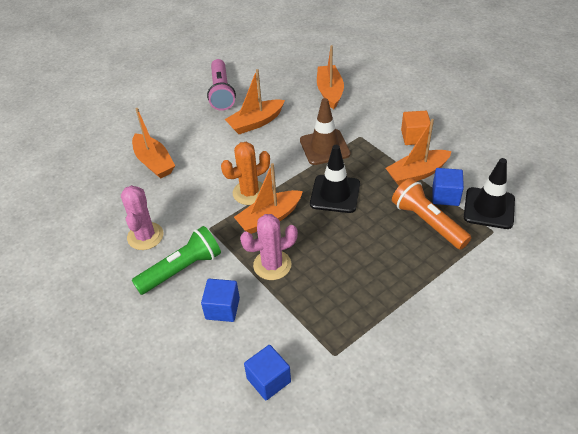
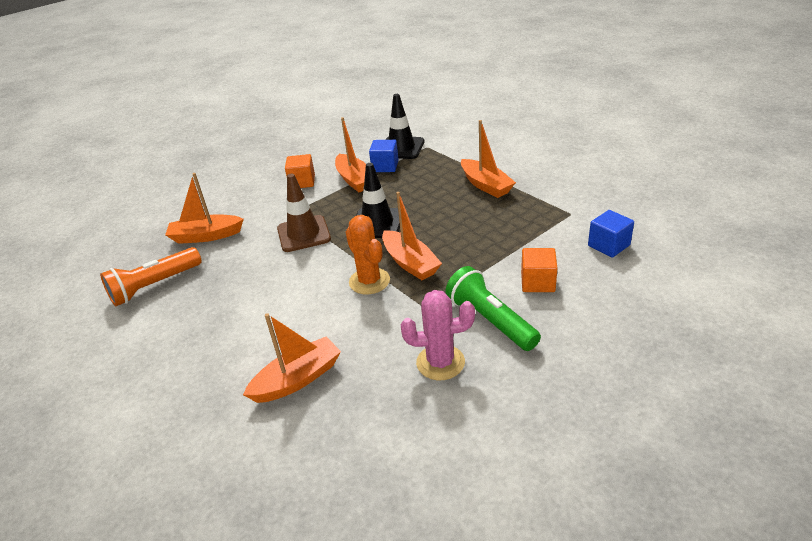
camera: 90 degrees left, 10 degrees down
blue cube [201,279,240,322] -> orange cube [521,248,557,292]
pink flashlight [207,59,236,111] -> none
orange boat [225,69,285,134] -> orange boat moved to [461,120,516,198]
pink cactus [240,214,298,280] -> none
orange flashlight [392,178,471,250] -> orange flashlight moved to [100,247,202,306]

